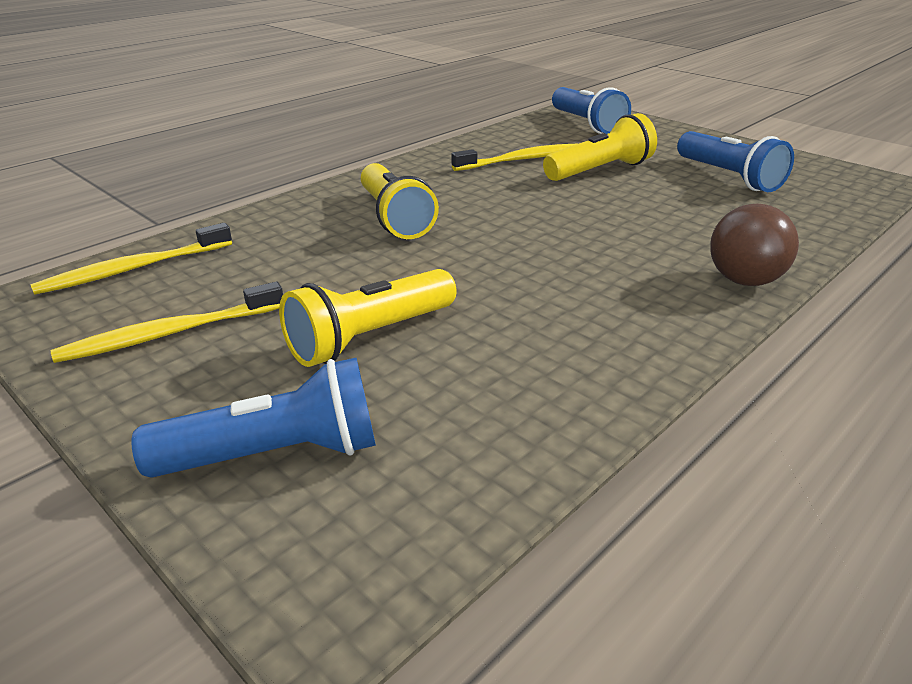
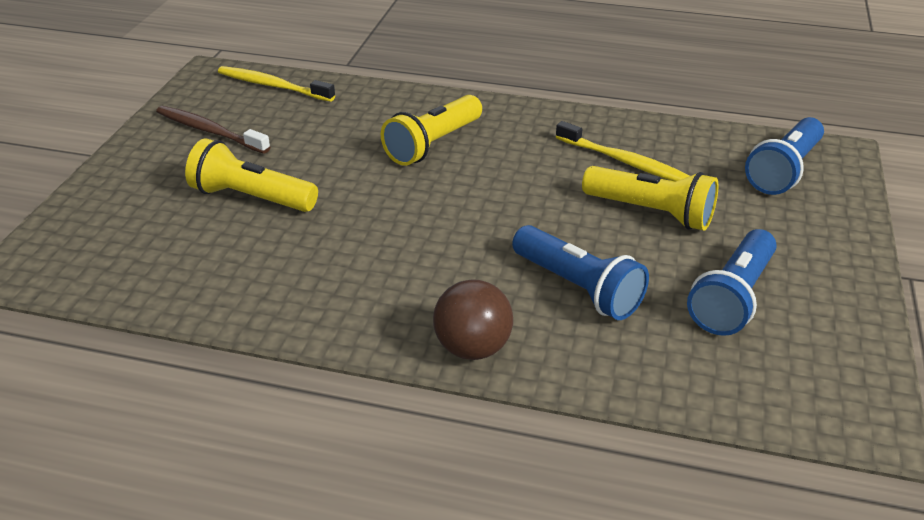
camera: 60 degrees right, 5 degrees up
yellow toothbrush [51,282,283,363] -> brown toothbrush [156,106,270,154]
blue flashlight [131,358,376,478] -> blue flashlight moved to [512,225,649,320]

